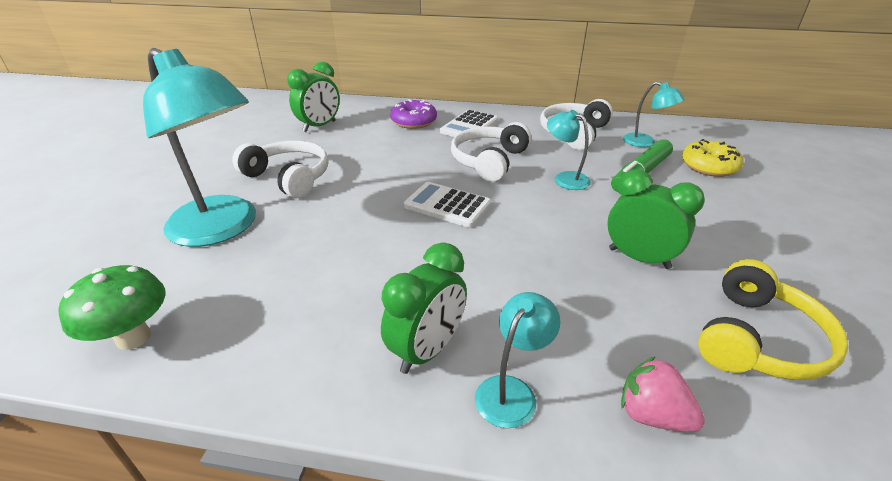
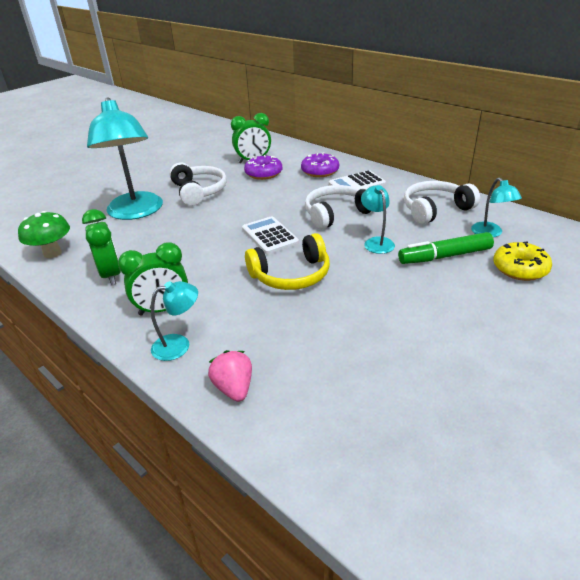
camera: 35 degrees right, 0 degrees up
green clock [607,169,705,269] -> green clock moved to [82,209,121,285]
yellow headphones [698,259,848,380] -> yellow headphones moved to [245,233,330,290]
none -> purple donut [244,155,282,180]

